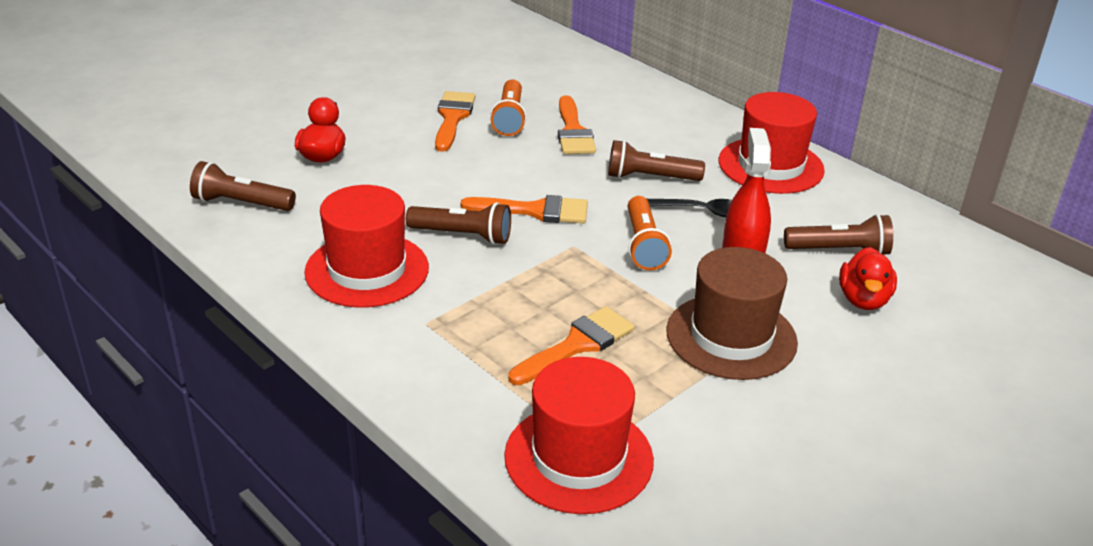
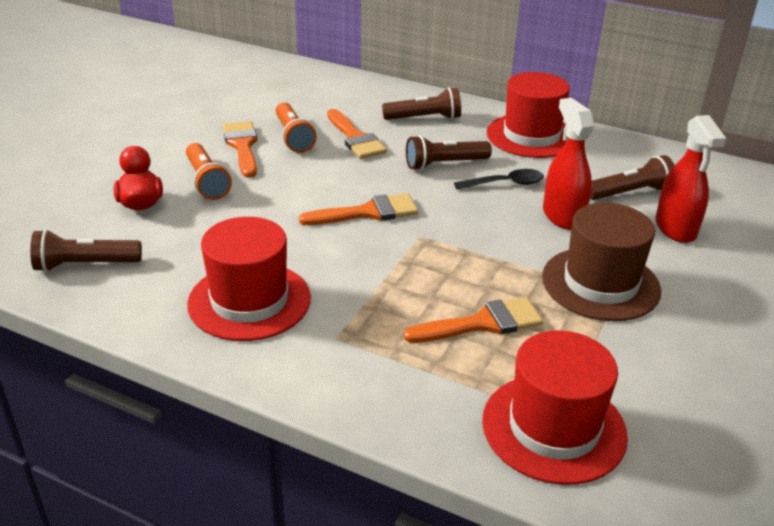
camera: 20 degrees left, 0 degrees up
brown flashlight [406,202,511,245] -> brown flashlight moved to [382,87,461,120]
orange brush [508,306,635,385] -> orange brush turned 45 degrees clockwise [403,297,543,343]
orange flashlight [628,196,672,270] -> orange flashlight moved to [186,143,232,200]
red duck [839,247,897,310] -> red spray bottle [656,115,726,243]

